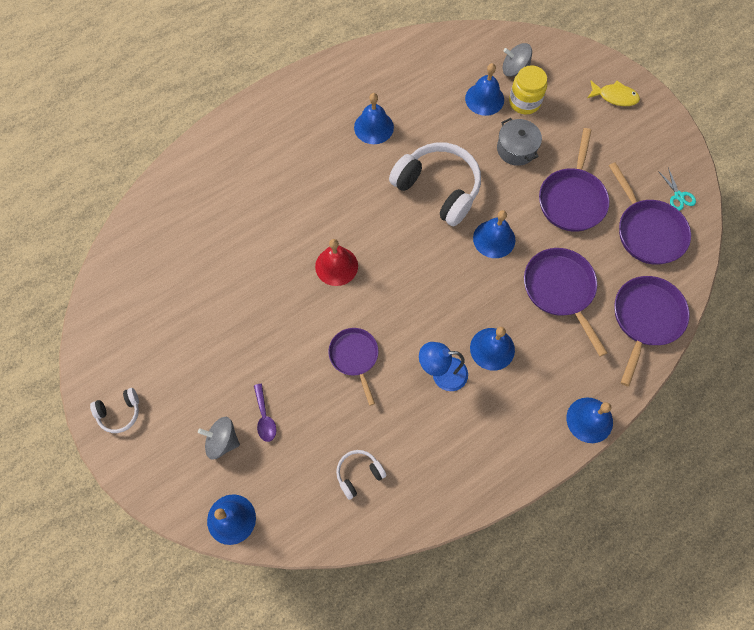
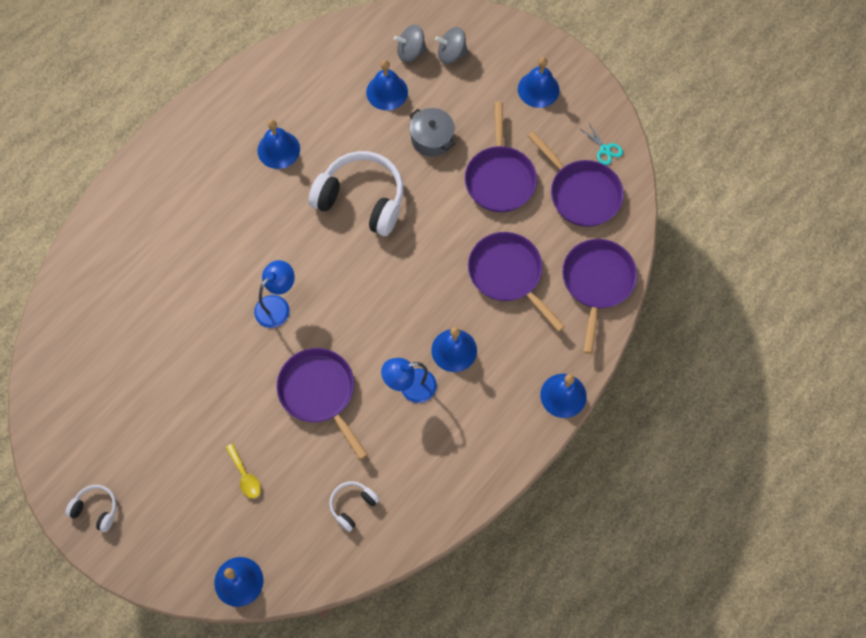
camera: 15 degrees left, 0 degrees up
white headphones [90,388,139,433] -> white headphones turned 120 degrees counterclockwise [65,485,117,532]
grey spinning top [198,417,240,460] -> grey spinning top moved to [435,27,468,64]
purple spoon [254,384,277,442] -> yellow spoon [225,443,261,498]
red bell [315,239,358,286] -> blue lamp [254,260,295,328]
purple pan [329,328,379,406] -> purple pan [276,348,368,460], size x1.51
blue bell [473,210,515,258] -> blue bell moved to [518,57,560,108]
yellow jar [509,65,547,114] -> none
yellow fish [587,81,640,106] -> none

